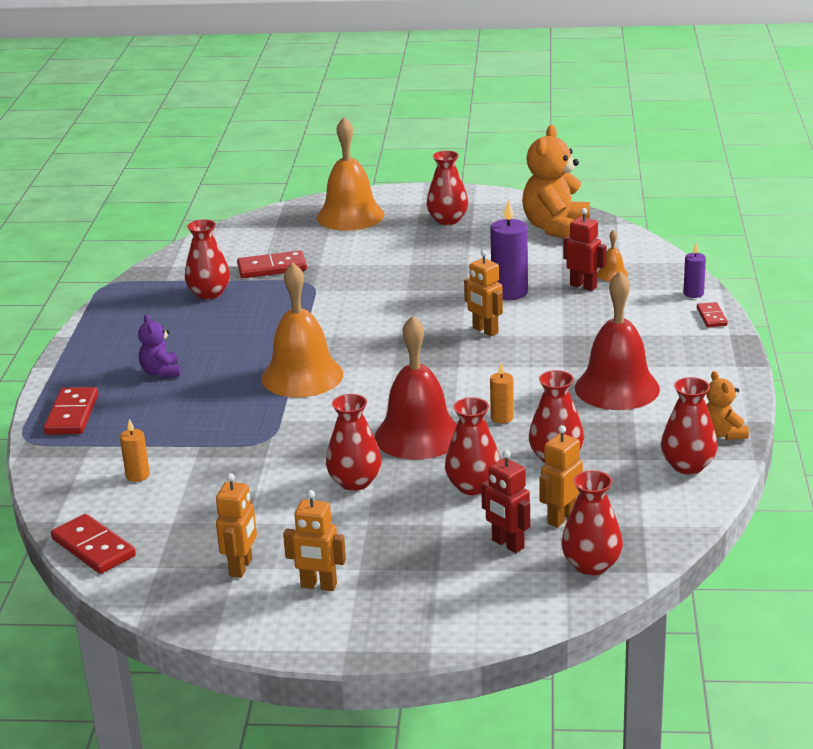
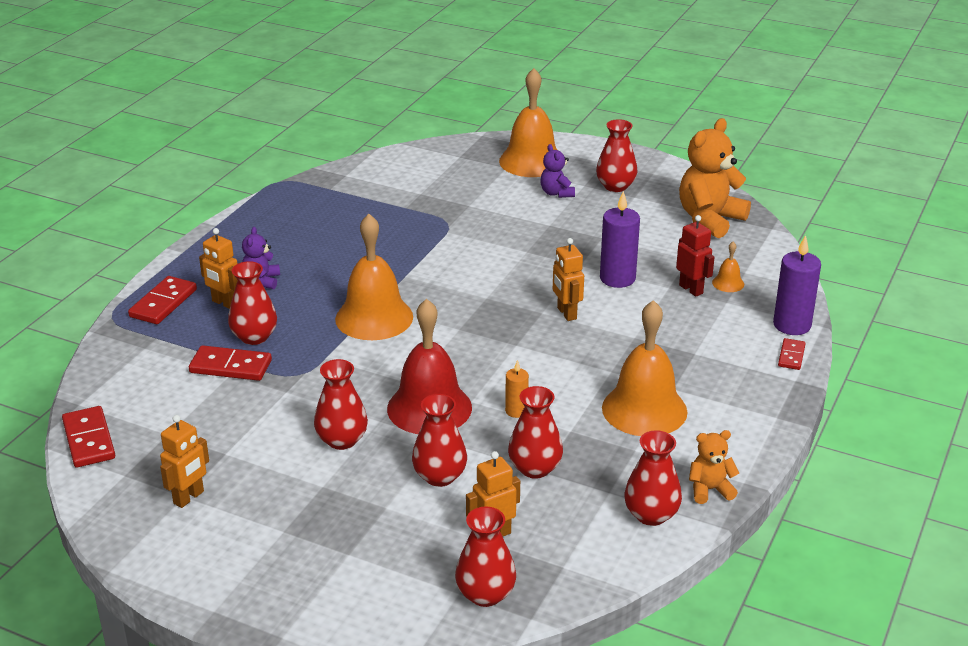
camera: 20 degrees right, 5 degrees up
orange candle [120,419,150,482] -> none
red vase [185,219,230,299] -> red vase moved to [228,261,277,345]
red domino [237,251,307,278] -> red domino moved to [189,345,272,381]
orange robot [283,490,346,591] -> orange robot moved to [199,228,238,309]
red robot [481,450,530,553] -> none
red bell [575,271,660,410] -> orange bell [602,300,687,436]
purple candle [683,243,706,298] -> purple candle [773,235,821,335], size x1.81
orange teddy bear [706,371,749,440] -> orange teddy bear turned 75 degrees clockwise [689,430,739,504]
none -> purple teddy bear [540,144,575,198]

